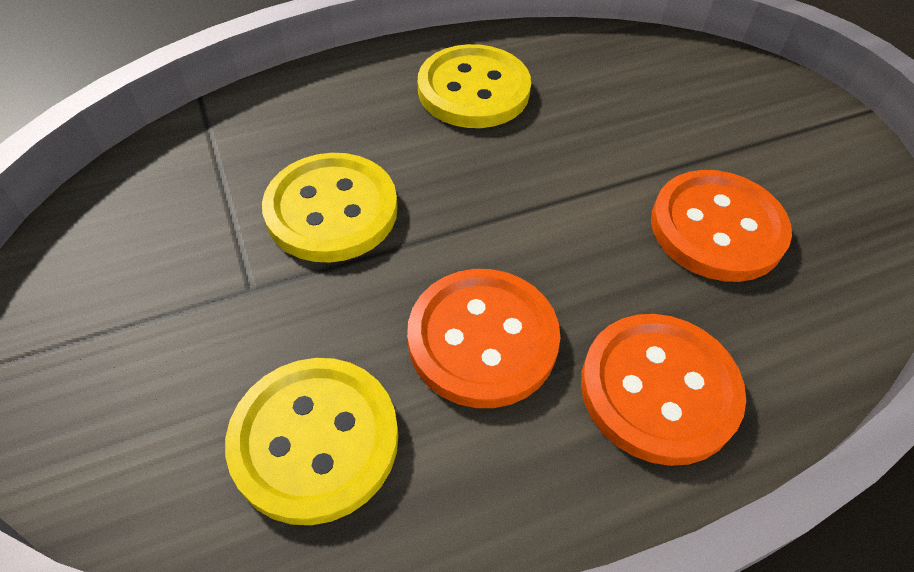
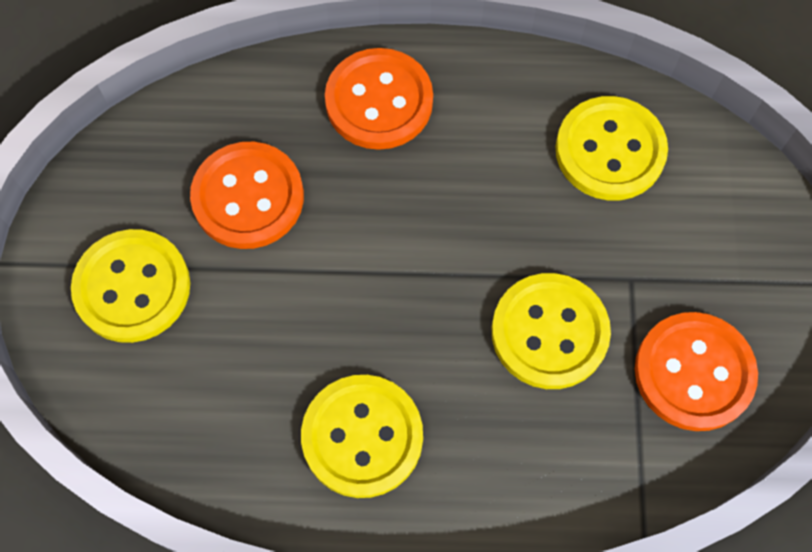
camera: 155 degrees left, 15 degrees up
orange button [407,269,560,408] -> orange button moved to [635,312,758,431]
none -> yellow button [71,229,190,343]

